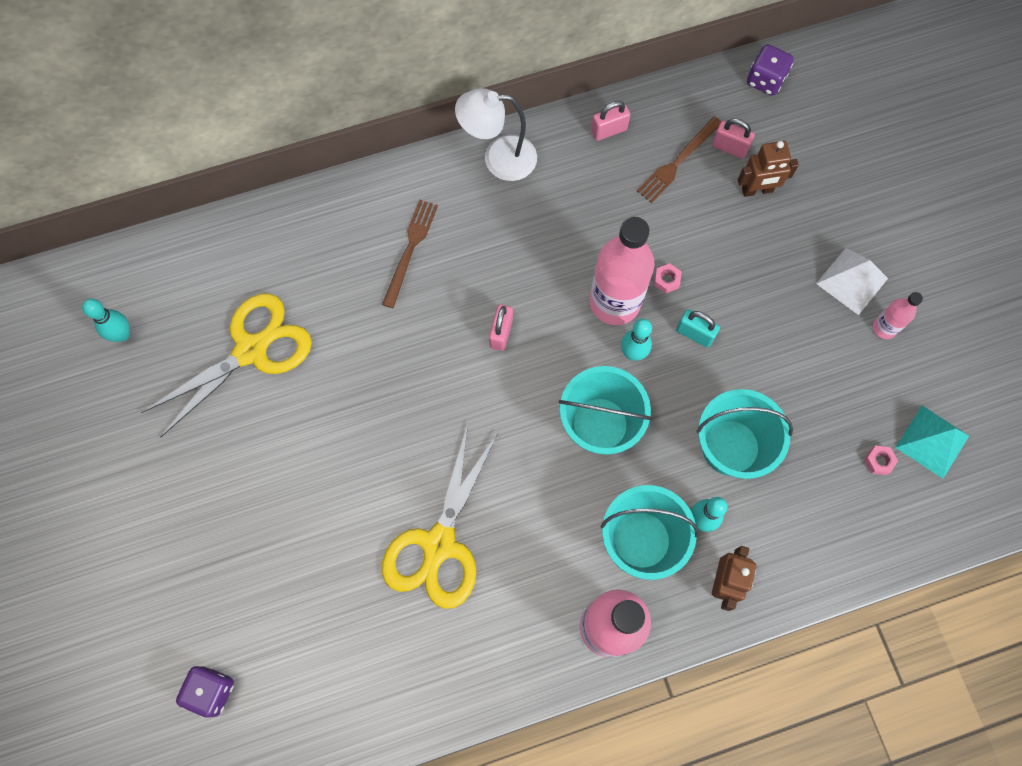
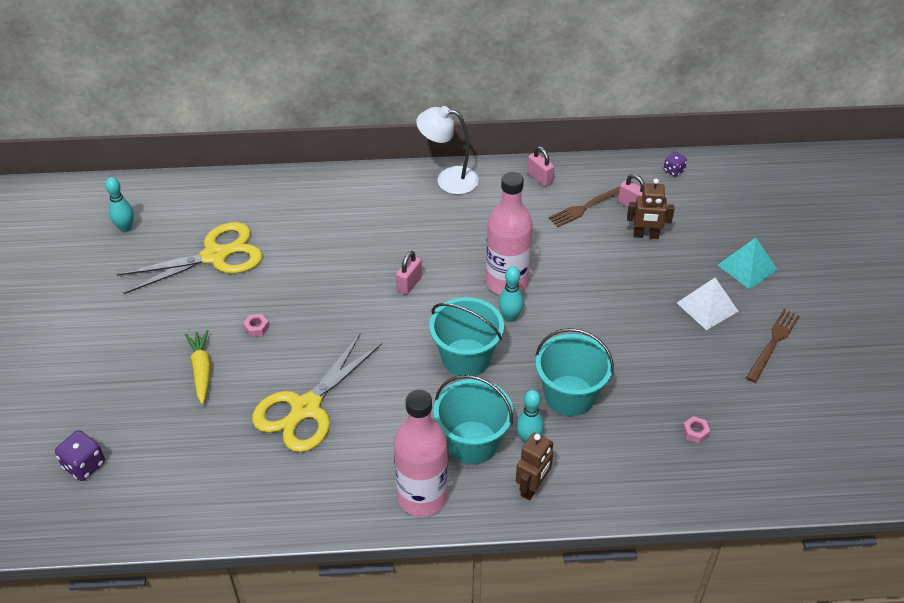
camera: 15 degrees right, 25 degrees down
brown fork [382,200,438,308] -> brown fork moved to [746,309,800,383]
pink padlock [591,101,630,141] -> pink padlock turned 60 degrees clockwise [527,146,554,187]
pink nut [654,263,682,294] -> pink nut moved to [243,314,269,337]
turquoise padlock [676,309,720,348] -> none
purple dice [747,44,794,96] -> purple dice [664,152,687,177], size x0.64
pink bottle [873,292,923,339] -> none
turquoise pyramid [895,406,969,479] -> turquoise pyramid moved to [718,238,777,289]
none -> yellow carrot [185,330,211,404]

